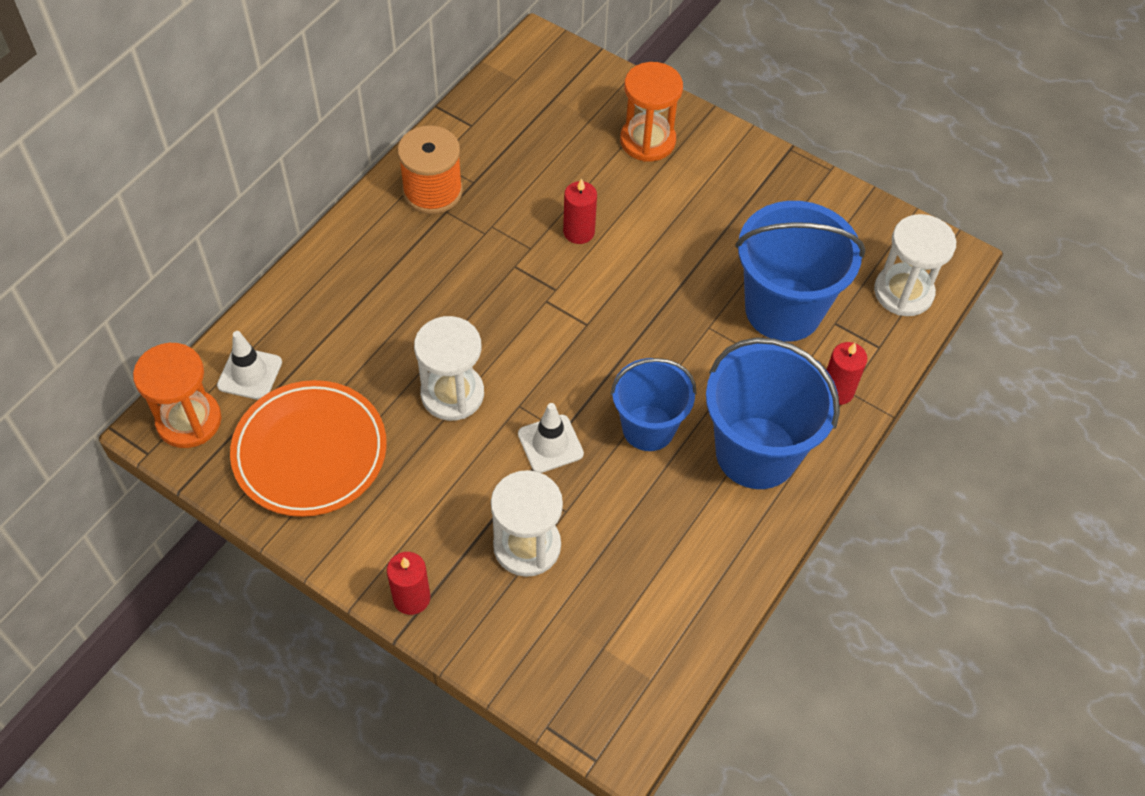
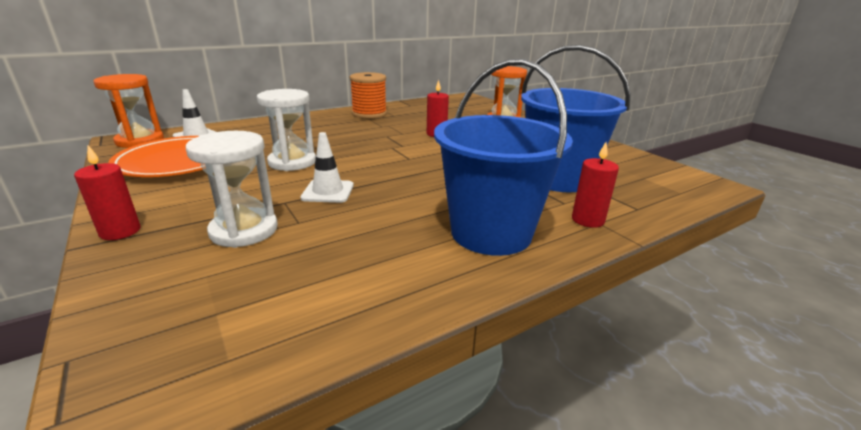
camera: 25 degrees right, 30 degrees down
blue bucket [611,358,696,451] -> none
white hourglass [874,214,956,316] -> none

